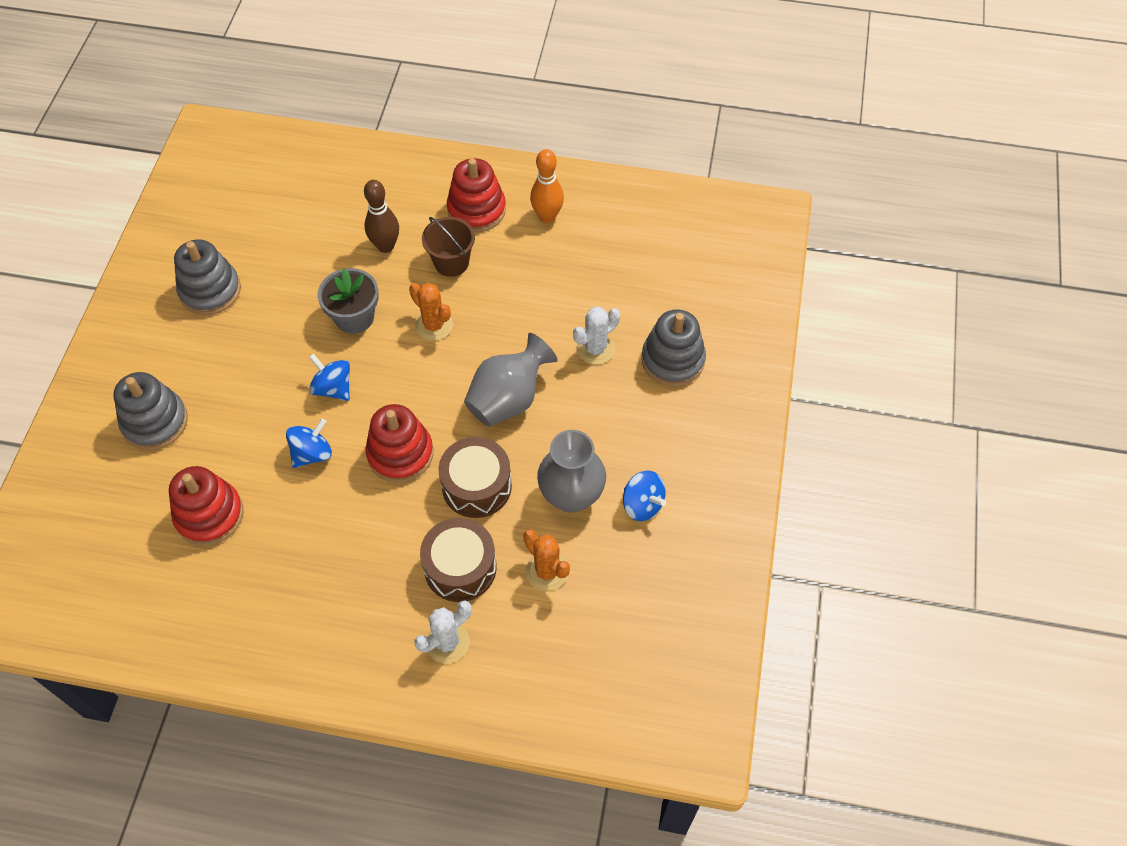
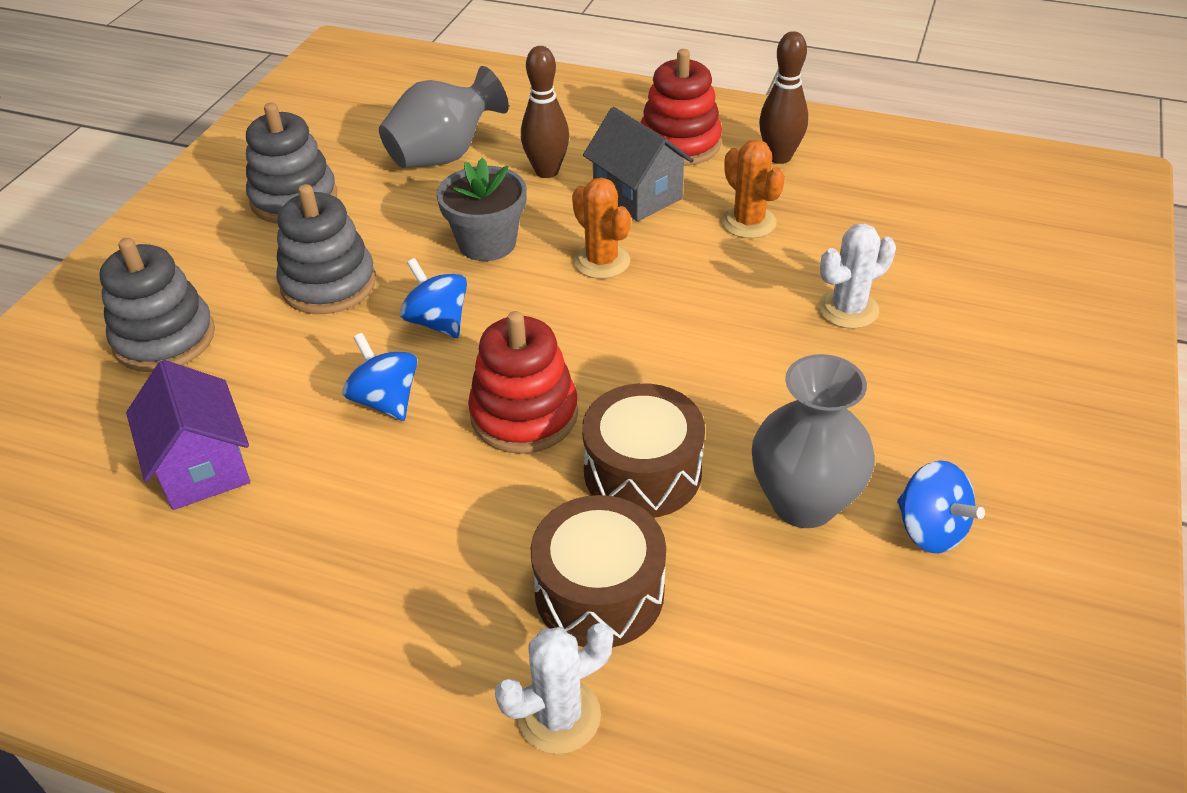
camera: 10 degrees right, 15 degrees down
red stacking toy [169,466,244,546] -> purple house [126,360,250,510]
blue spinning top [286,419,332,468] -> blue spinning top turned 90 degrees counterclockwise [343,333,417,421]
brown bucket [422,217,475,277] -> grey house [583,107,694,221]
grey vase [464,333,558,427] -> grey vase moved to [379,66,509,168]
orange cactus [523,529,570,591] -> orange cactus moved to [721,140,785,239]
orange bowling pin [530,149,564,223] -> brown bowling pin [759,31,808,164]
grey stacking toy [642,309,706,387] -> grey stacking toy moved to [276,184,376,314]

